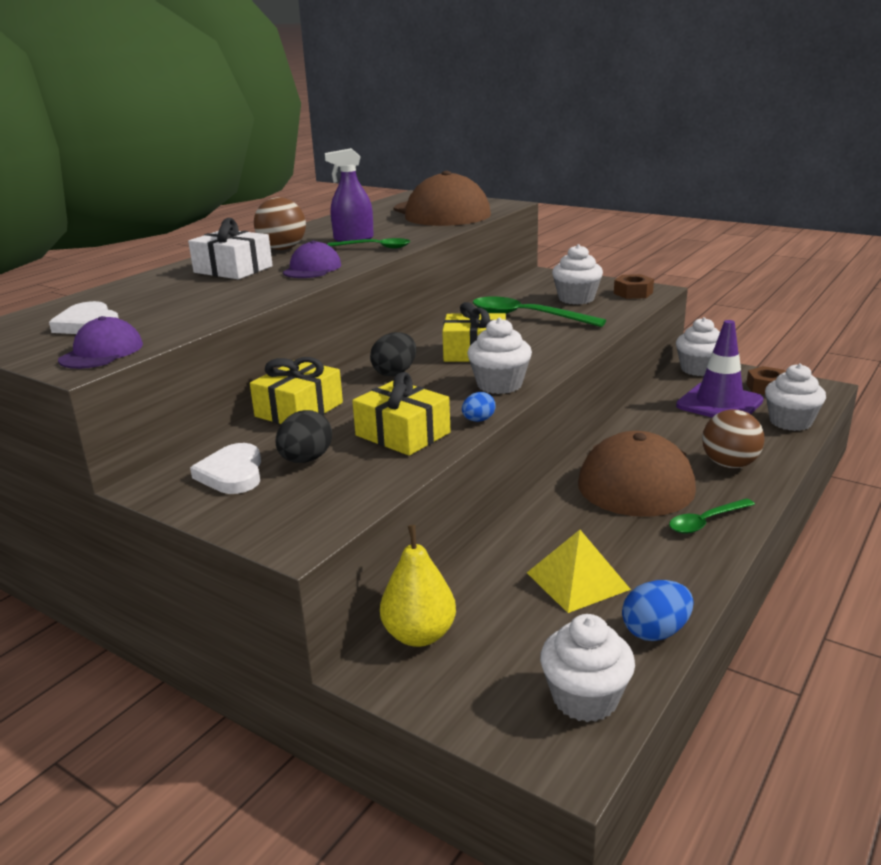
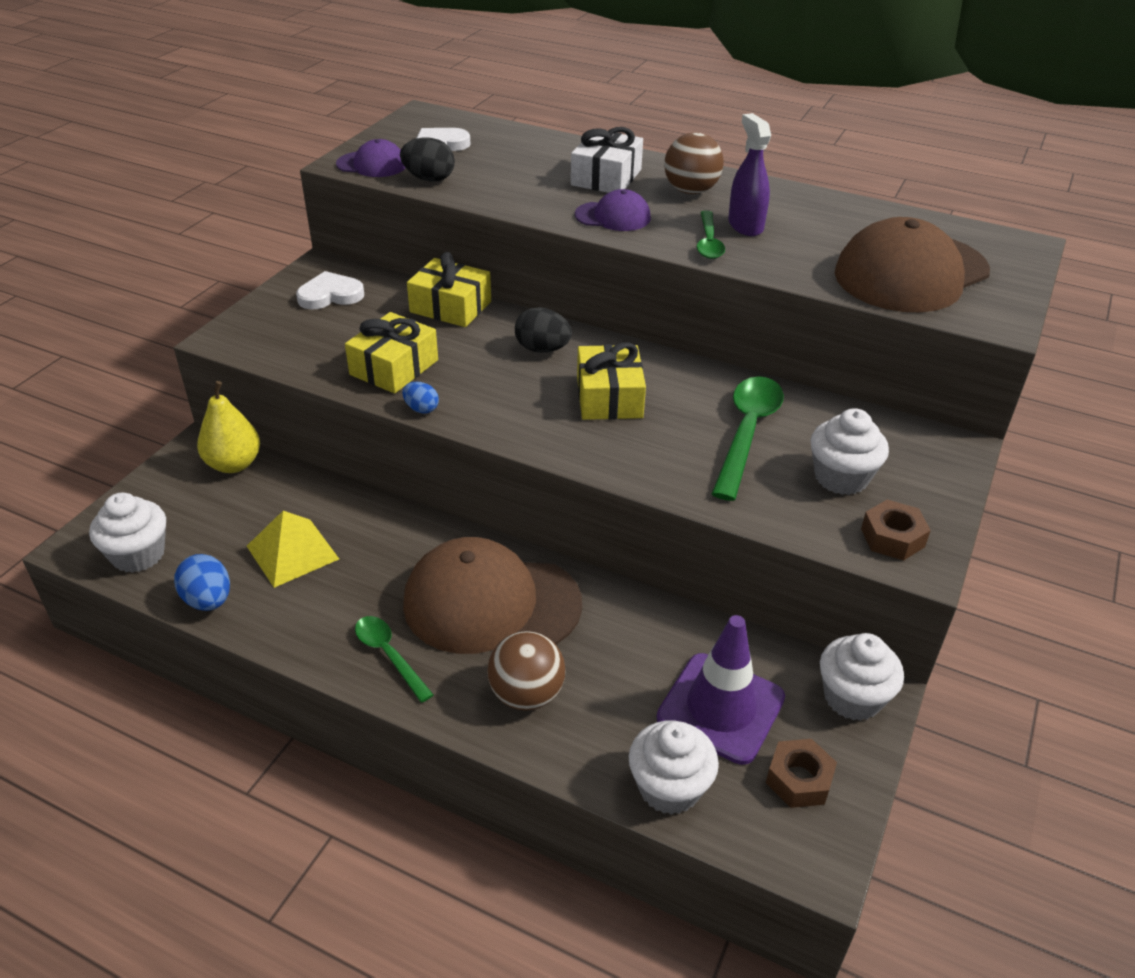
camera: 80 degrees right, 15 degrees up
black egg [276,410,332,463] -> black egg moved to [400,137,455,181]
white cupcake [467,318,532,394] -> none

